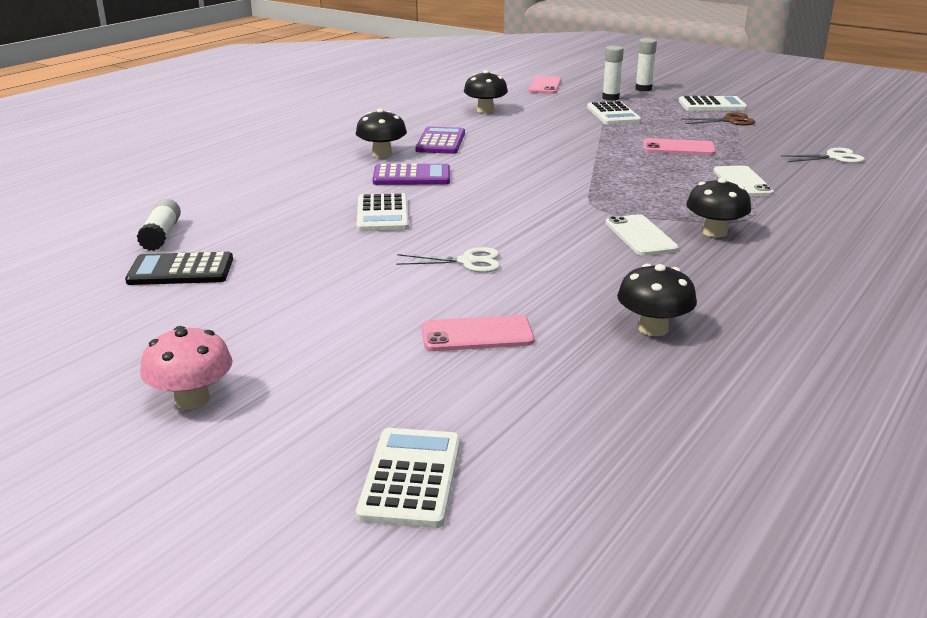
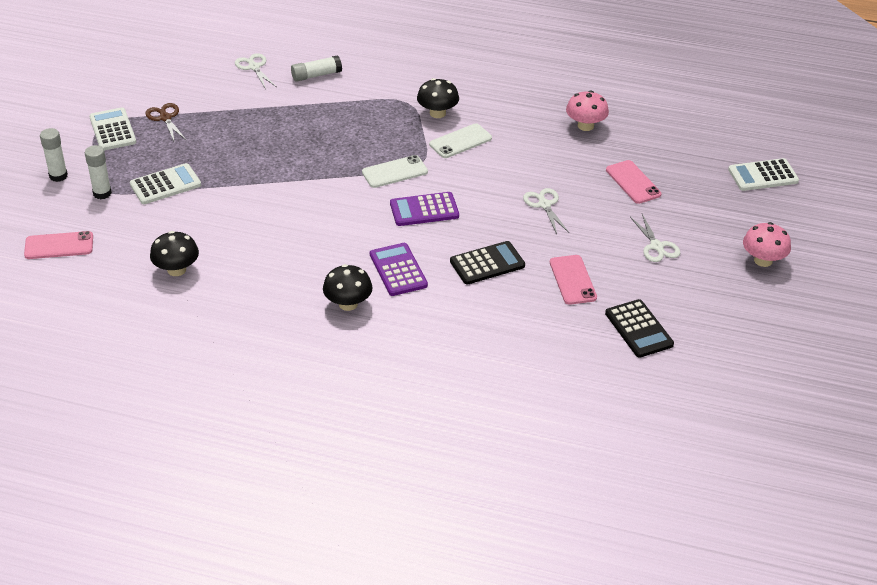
camera: 110 degrees left, 15 degrees up
white glue stick [137,199,181,251] -> white glue stick moved to [291,55,342,82]
white calculator [357,193,409,231] -> black calculator [450,241,525,285]
purple calculator [415,127,465,154] -> purple calculator moved to [390,192,459,226]
black mushroom [617,264,697,336] -> pink mushroom [566,90,609,131]
pink phone [643,138,716,155] -> pink phone moved to [550,255,597,305]
white phone [714,166,774,196] -> white phone moved to [362,155,428,188]
none -> white scissors [630,214,680,262]

